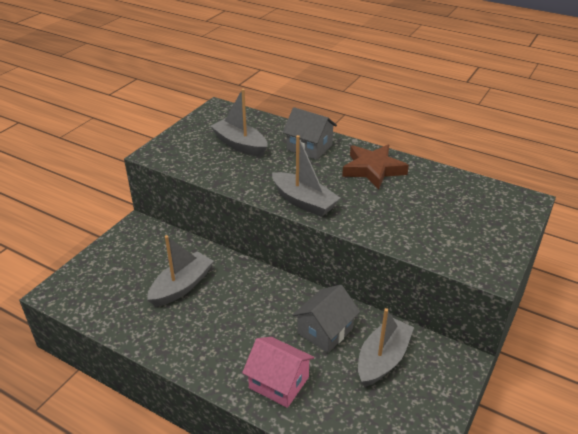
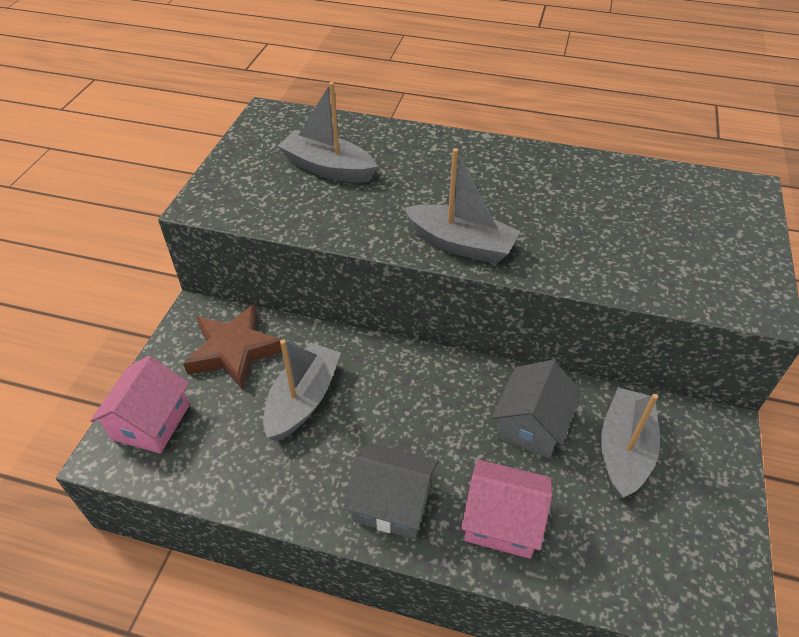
camera: 15 degrees left, 10 degrees up
grey house [283,107,337,160] -> grey house moved to [344,442,439,539]
brown star [342,144,409,190] -> brown star moved to [183,304,282,390]
none -> pink house [90,356,189,453]

